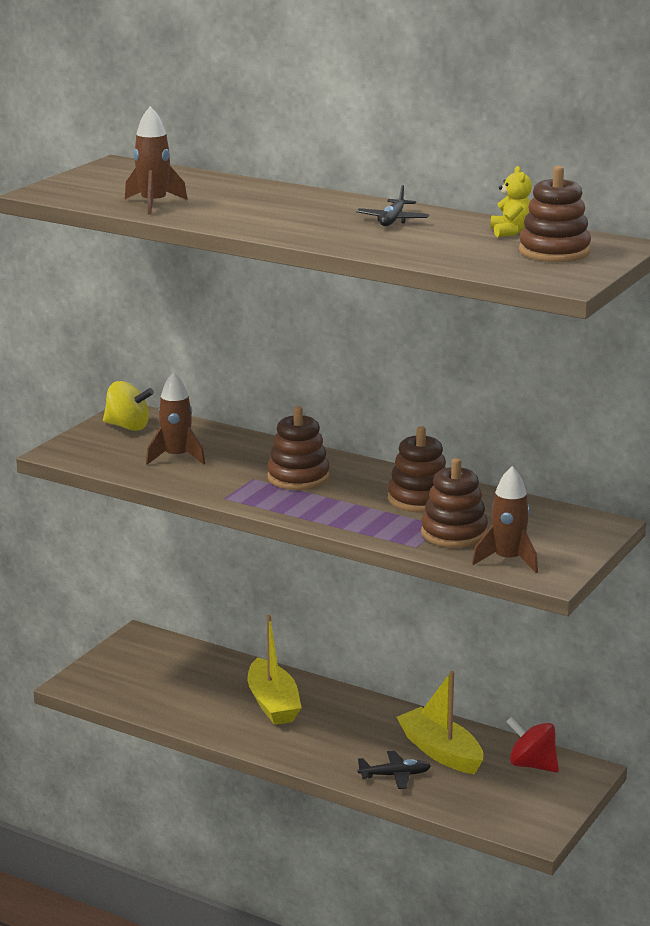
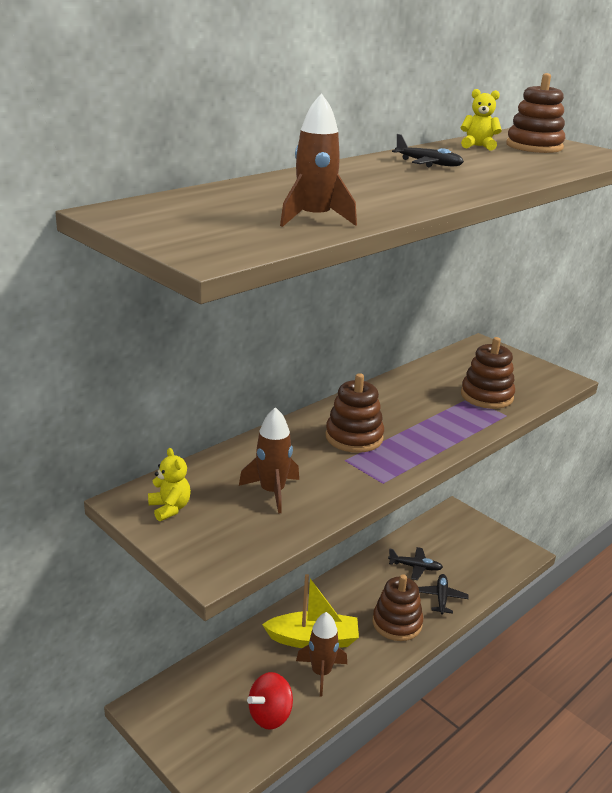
camera: 75 degrees left, 5 degrees up
yellow spinning top [103,381,154,431] -> yellow teddy bear [148,448,191,521]
brown stacking toy [388,426,446,513] -> brown stacking toy moved to [373,575,423,641]
yellow boat [397,671,483,774] -> black plane [388,547,443,580]
brown rocket [472,466,538,573] -> brown rocket moved to [296,612,347,697]
red spinning top [506,716,559,772] -> red spinning top moved to [247,672,293,730]

